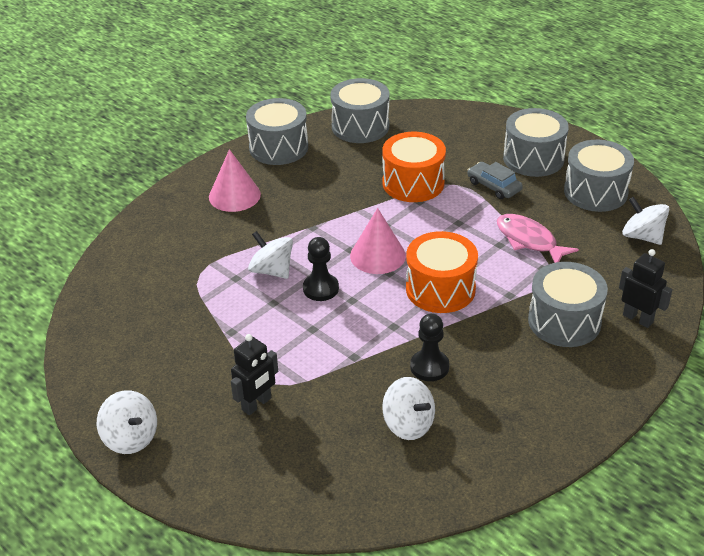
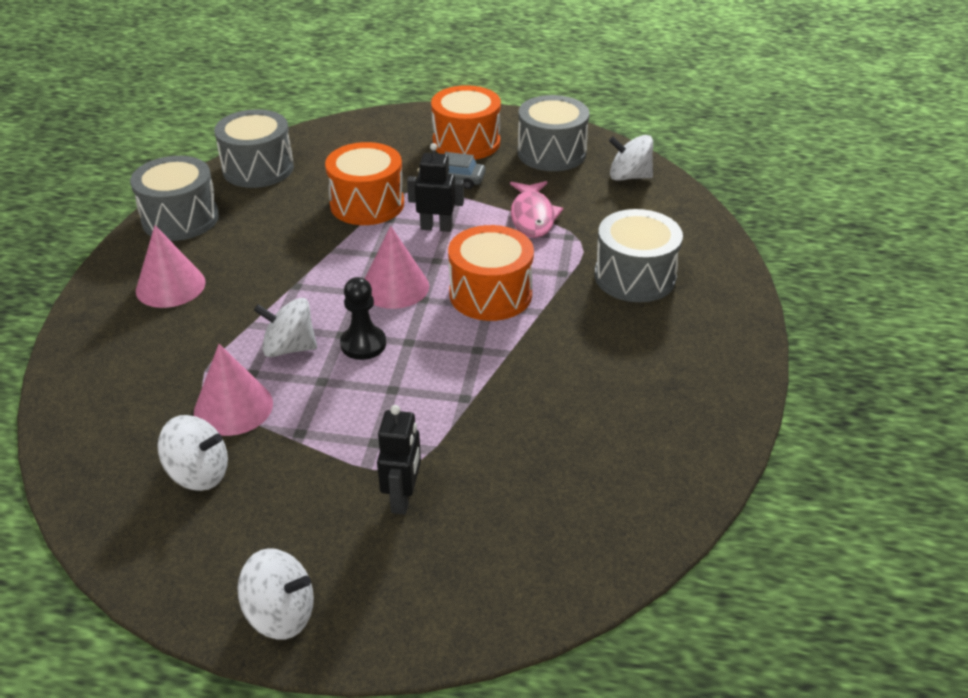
camera: 35 degrees left, 0 degrees up
white spinning top [382,377,435,440] -> white spinning top moved to [157,415,228,491]
black pawn [410,313,449,381] -> none
pink fish [497,214,579,263] -> pink fish turned 105 degrees counterclockwise [510,181,563,238]
grey drum [503,108,569,177] -> orange drum [431,85,501,160]
black robot [619,249,672,328] -> black robot moved to [407,143,464,232]
none -> pink cone [194,344,273,436]

